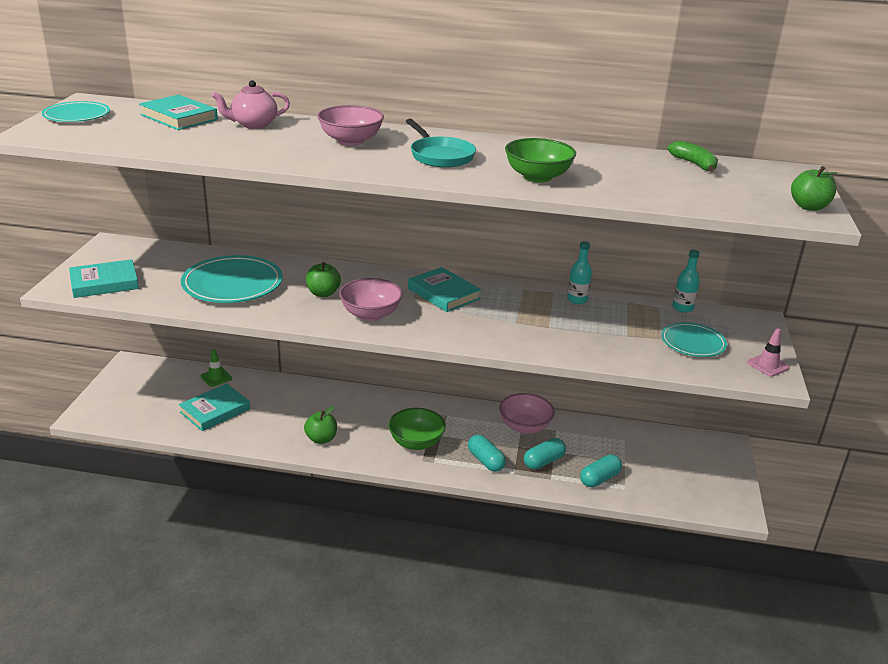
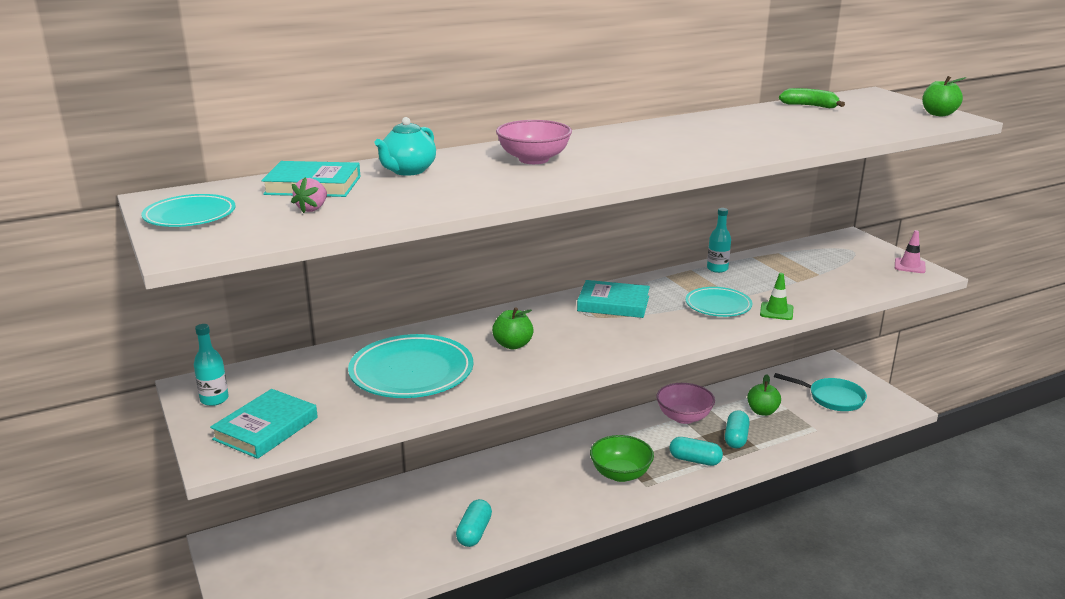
camera: 35 degrees left, 5 degrees down
turquoise book [179,383,250,431] -> none
green traffic cone [201,349,232,387] -> green traffic cone moved to [760,273,793,320]
pink teapot [212,80,290,129] -> turquoise teapot [375,117,436,176]
green apple [304,406,337,444] -> green apple moved to [747,374,781,416]
pink bowl [339,278,403,321] -> none
turquoise pan [406,119,476,168] -> turquoise pan moved to [774,373,867,411]
green bowl [505,138,576,183] -> none
turquoise capsule [580,454,622,487] -> turquoise capsule moved to [456,499,492,547]
turquoise plate [661,322,727,357] -> turquoise plate moved to [685,287,752,317]
turquoise bottle [673,249,700,313] -> turquoise bottle moved to [194,324,229,406]
none -> pink strawberry [291,177,327,213]

